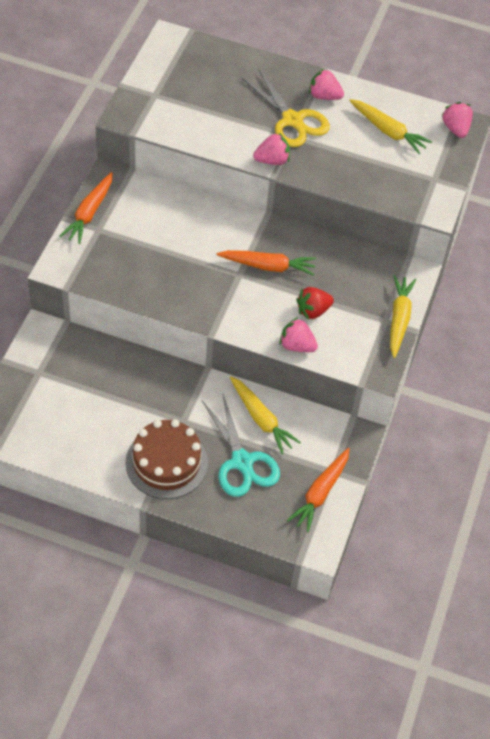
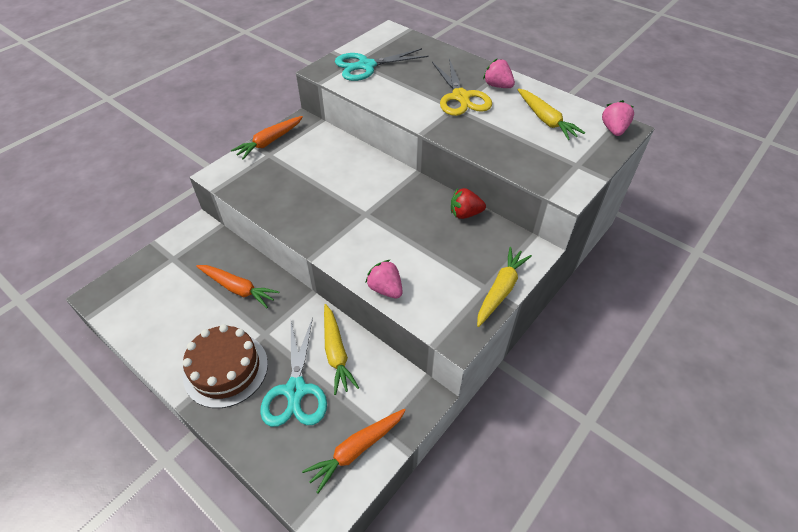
camera: 25 degrees right, 5 degrees down
orange carrot [217,250,316,276] -> orange carrot moved to [196,265,280,308]
pink strawberry [253,133,290,165] -> none
red strawberry [296,287,334,320] -> red strawberry moved to [451,188,486,219]
none -> turquoise scissors [335,48,429,81]

